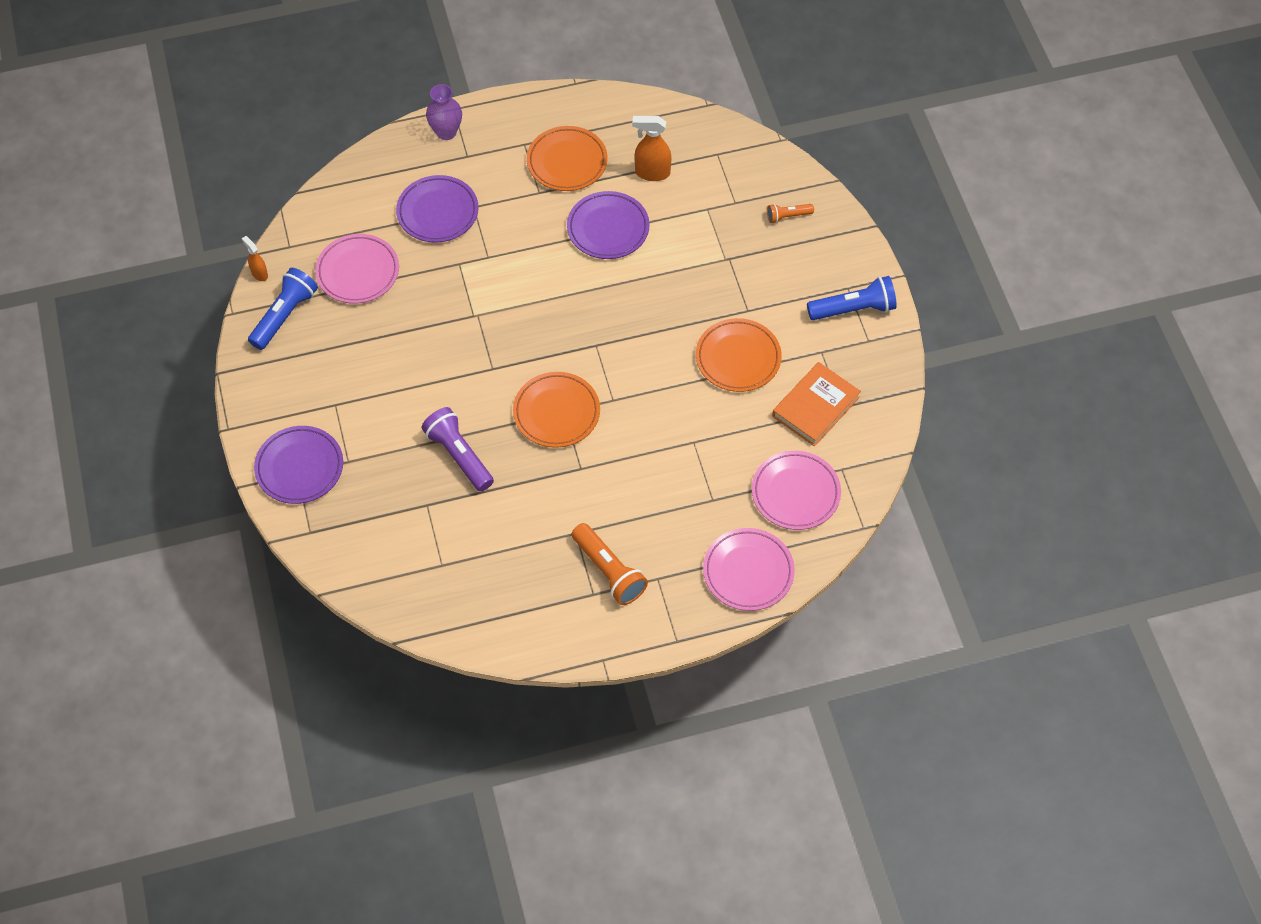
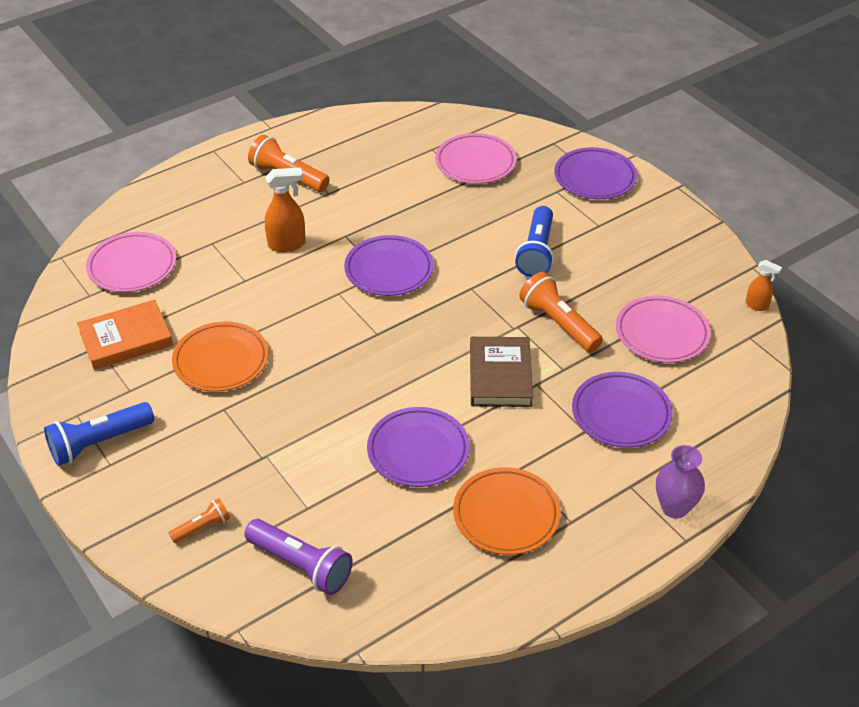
camera: 160 degrees right, 15 degrees down
blue flashlight [248,268,318,350] -> blue flashlight moved to [515,206,554,277]
purple flashlight [422,407,494,492] -> purple flashlight moved to [244,519,353,595]
orange plate [513,372,600,448] -> purple plate [344,235,434,296]
orange spray bottle [632,116,671,181] -> orange spray bottle moved to [265,168,306,252]
pink plate [703,528,795,611] -> pink plate moved to [435,133,517,184]
orange book [772,362,861,446] -> orange book turned 45 degrees clockwise [77,300,173,370]
none -> brown book [470,337,533,407]
none -> orange flashlight [519,272,603,352]

